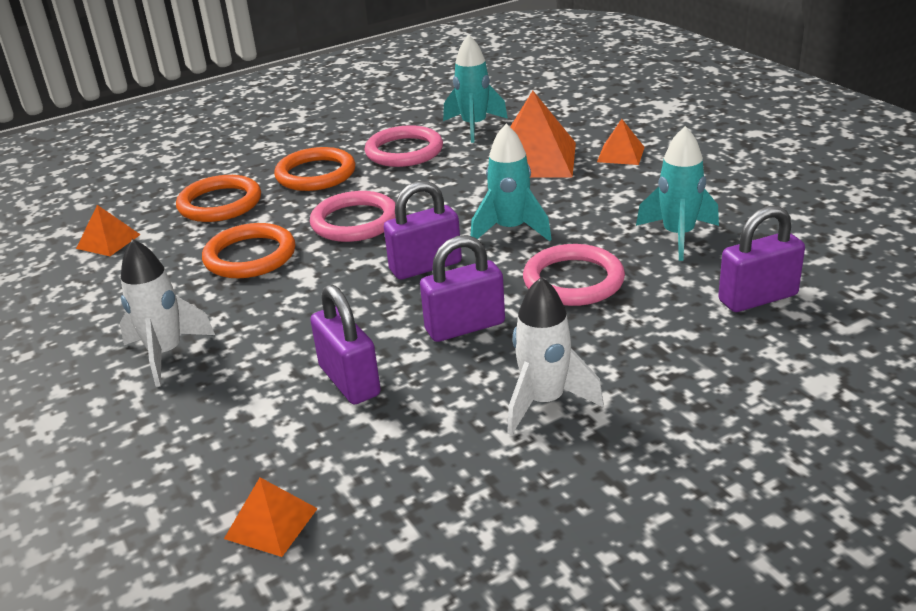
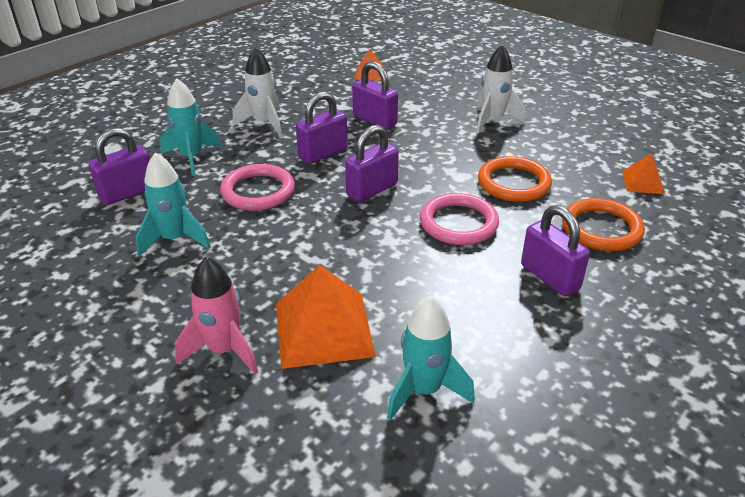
camera: 160 degrees right, 5 degrees up
orange ring [274,147,356,191] -> purple padlock [521,205,590,296]
pink ring [364,125,443,167] -> none
turquoise rocket [471,124,552,241] -> turquoise rocket moved to [160,78,221,176]
orange pyramid [597,119,645,165] -> pink rocket [175,257,258,375]

